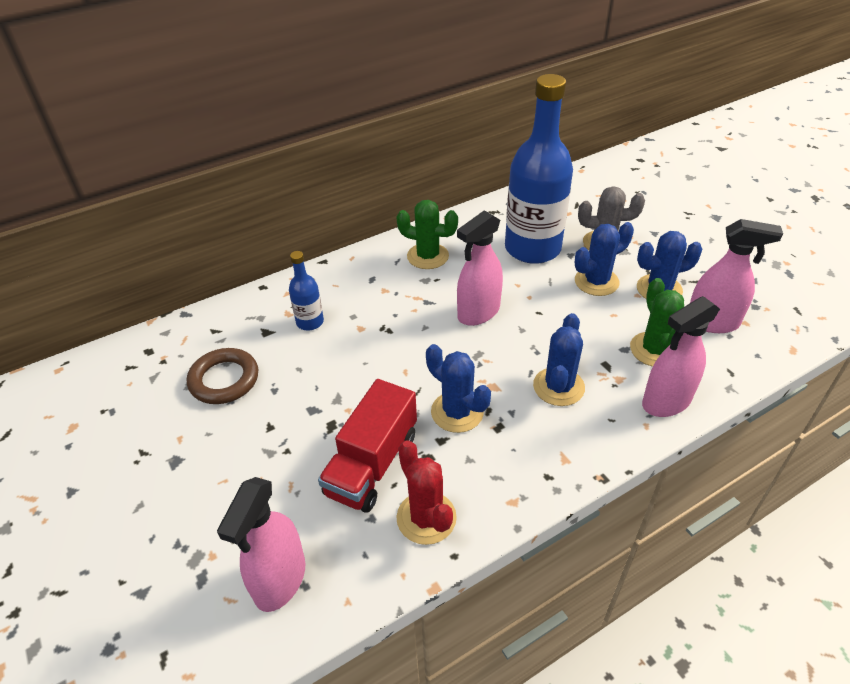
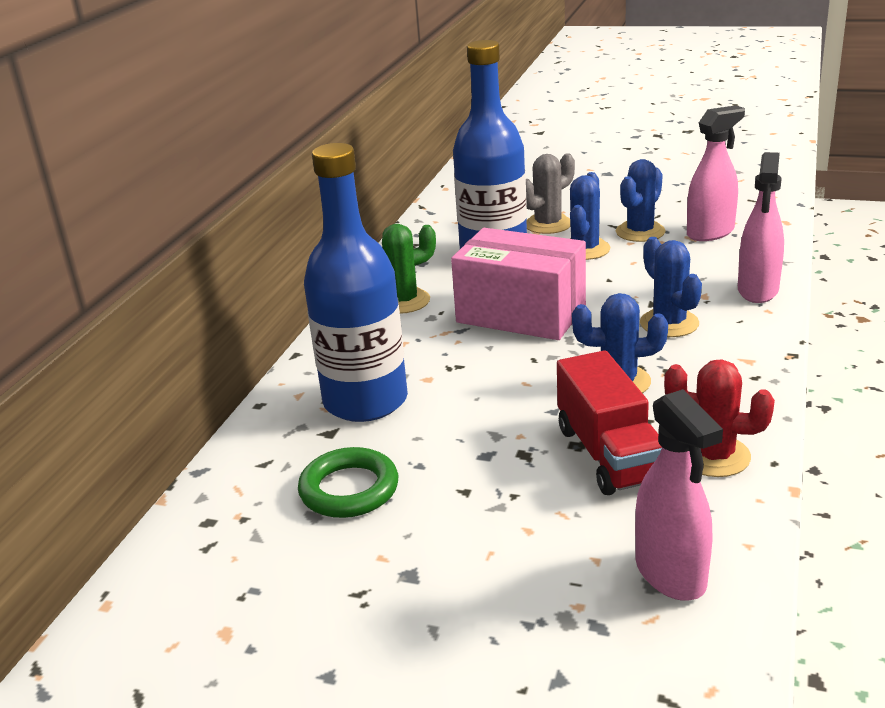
camera: 40 degrees left, 15 degrees down
brown ring [187,348,258,404] -> green ring [298,447,398,518]
blue bottle [289,251,324,330] -> blue bottle [304,143,408,422], size x2.24
pink spray bottle [457,210,503,326] -> pink box [451,228,586,340]
green cactus [630,278,684,366] -> none

